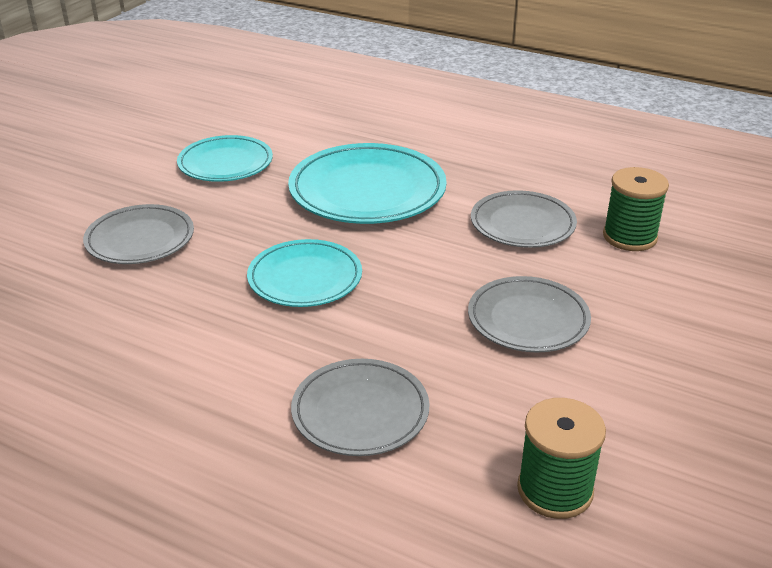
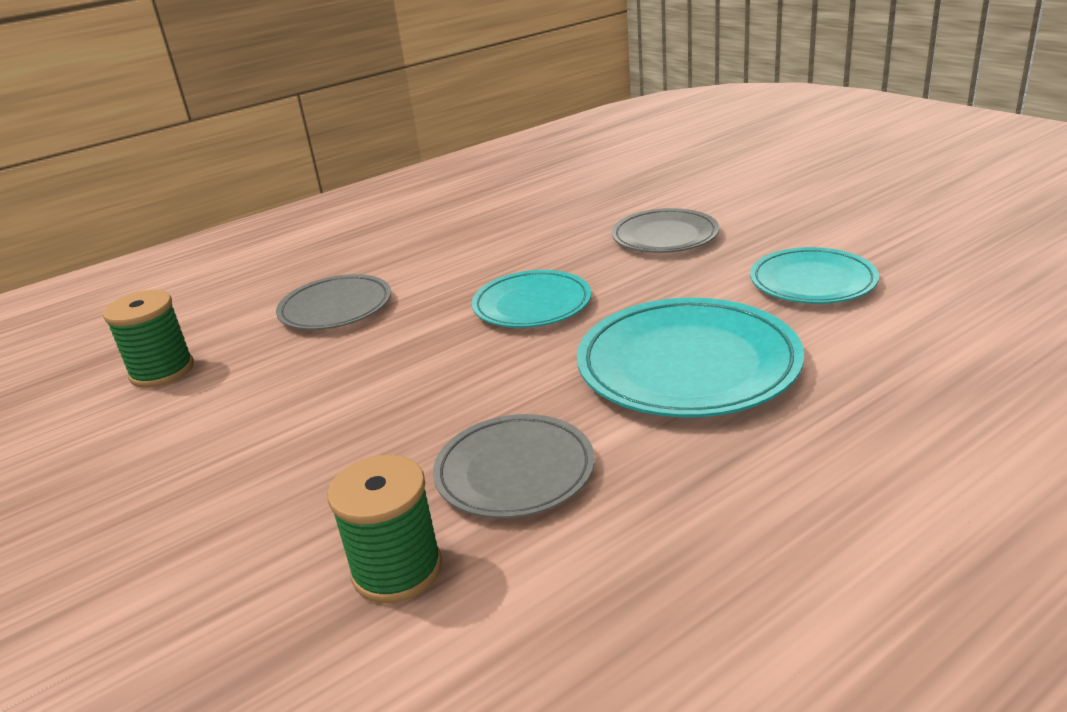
camera: 120 degrees right, 5 degrees down
grey plate [468,276,591,353] -> none

